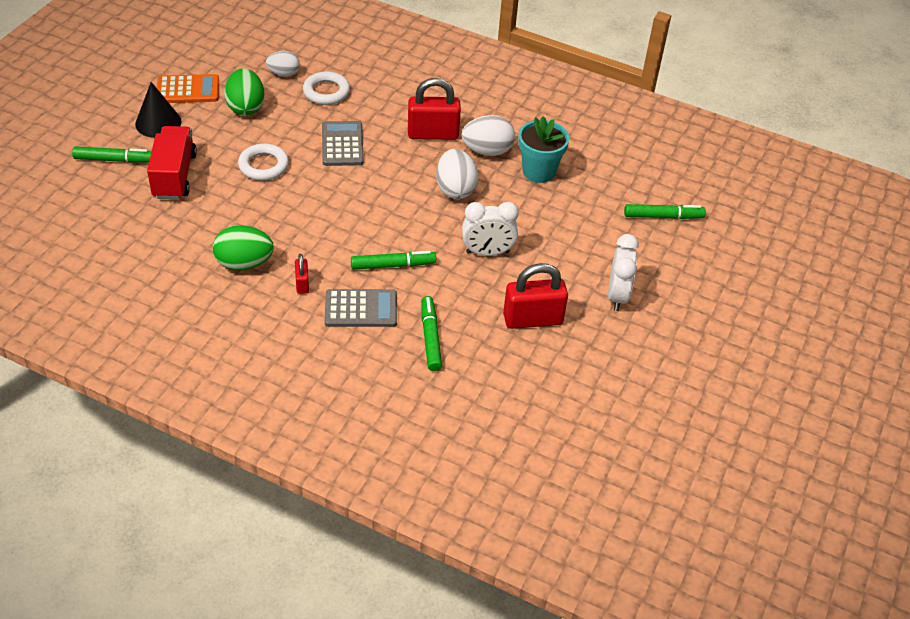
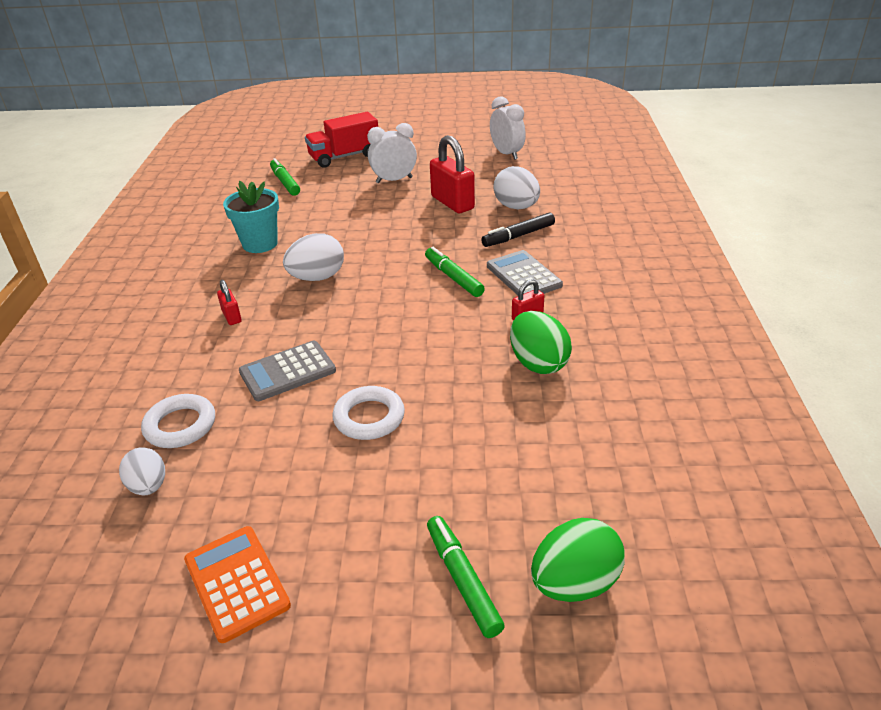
camera: 110 degrees left, 10 degrees down
black cone [135,82,182,138] -> none
red truck [147,126,197,199] -> red truck moved to [305,112,378,168]
green egg [224,69,265,115] -> green egg moved to [531,518,625,602]
red padlock [408,78,461,140] -> red padlock [217,280,242,325], size x0.50
green marker [421,296,442,371] -> black marker [481,212,555,247]
white egg [462,115,515,156] -> white egg moved to [493,166,540,209]
white clock [462,202,519,256] -> white clock moved to [490,96,526,160]

